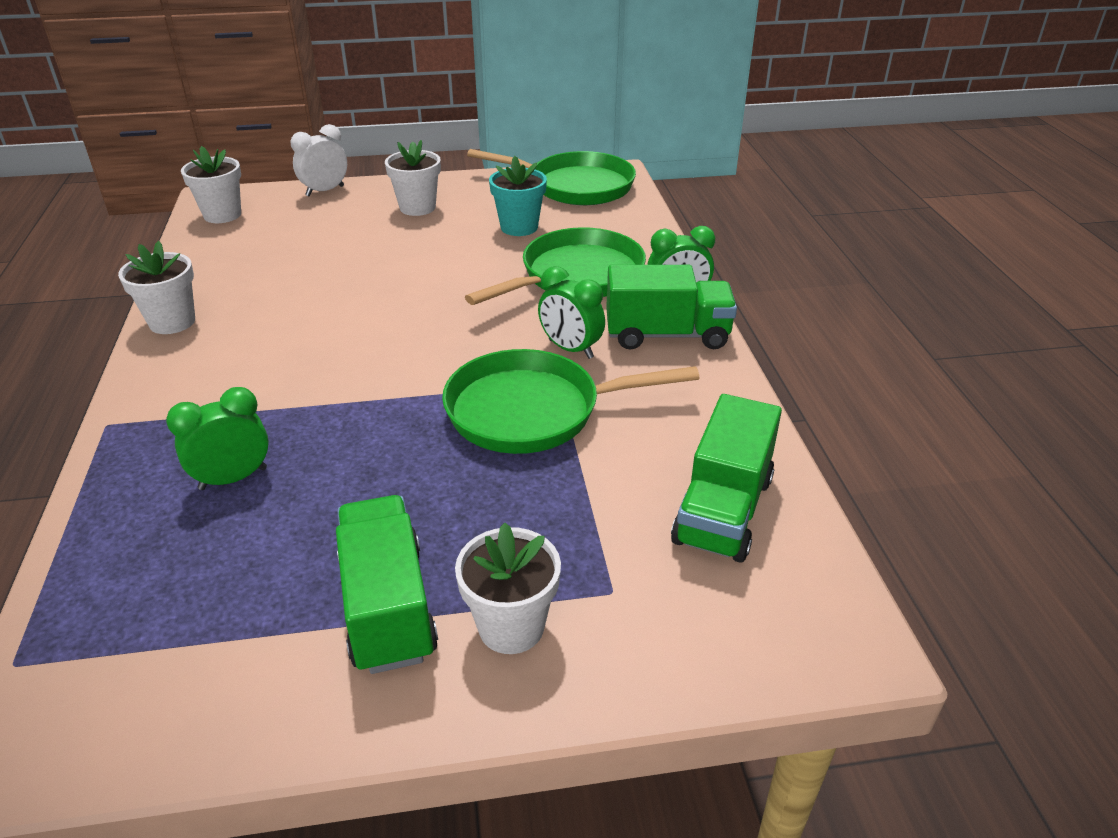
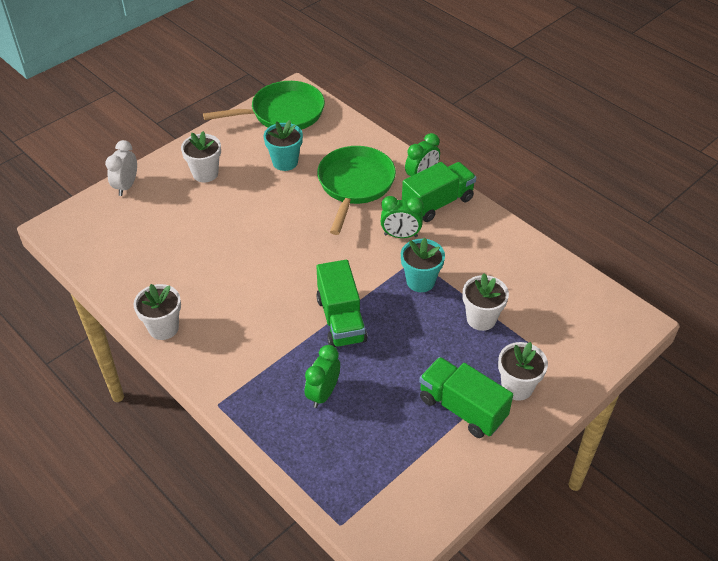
camera: 35 degrees left, 10 degrees up
white flower pot [181,146,241,223] -> white flower pot moved to [463,273,509,331]
green pan [442,349,700,454] -> turquoise flower pot [401,238,445,292]
green truck [671,394,782,563] -> green truck moved to [316,260,367,347]

